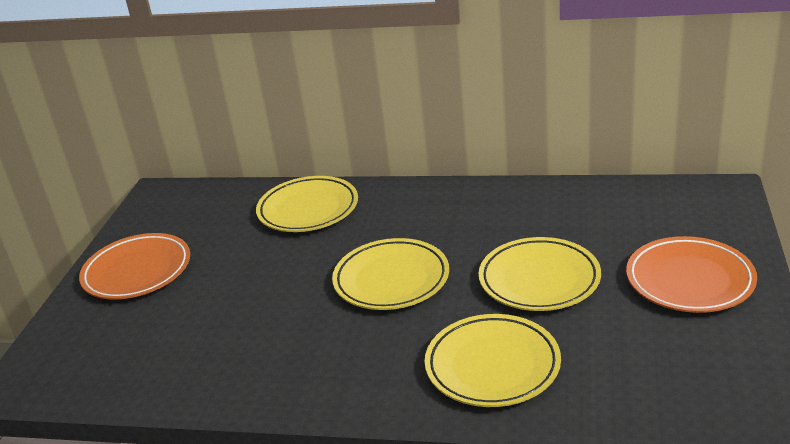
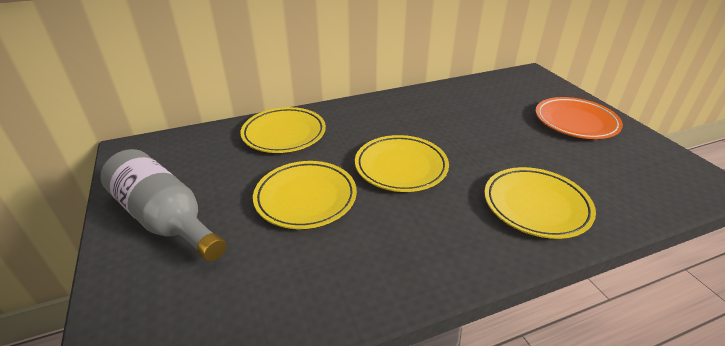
camera: 35 degrees left, 5 degrees up
orange plate [79,233,190,300] -> grey bottle [100,149,226,262]
yellow plate [479,237,601,311] -> yellow plate moved to [253,161,357,229]

